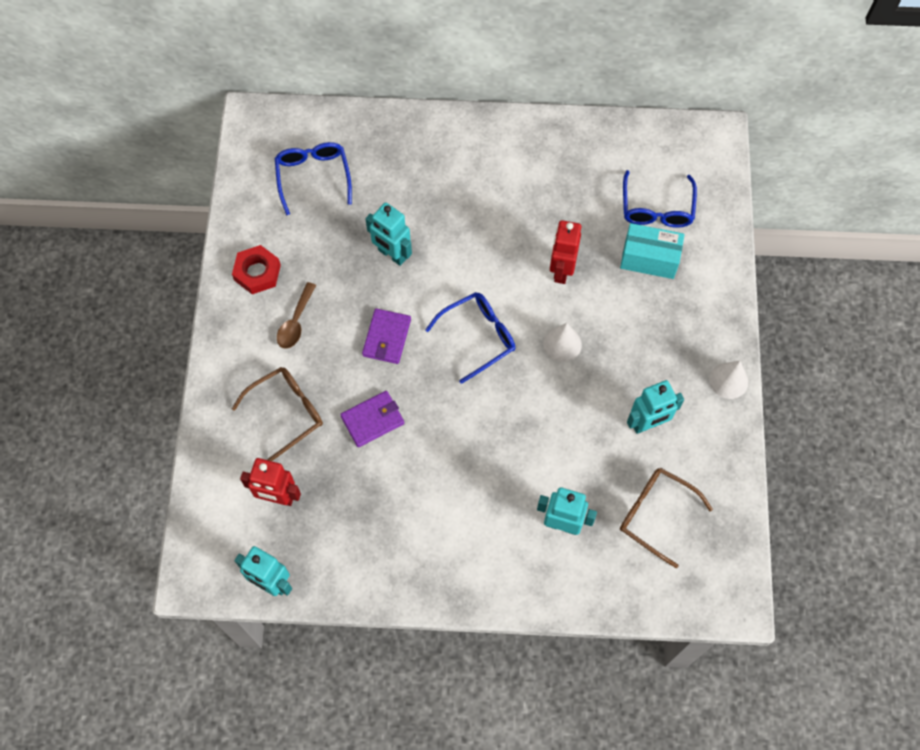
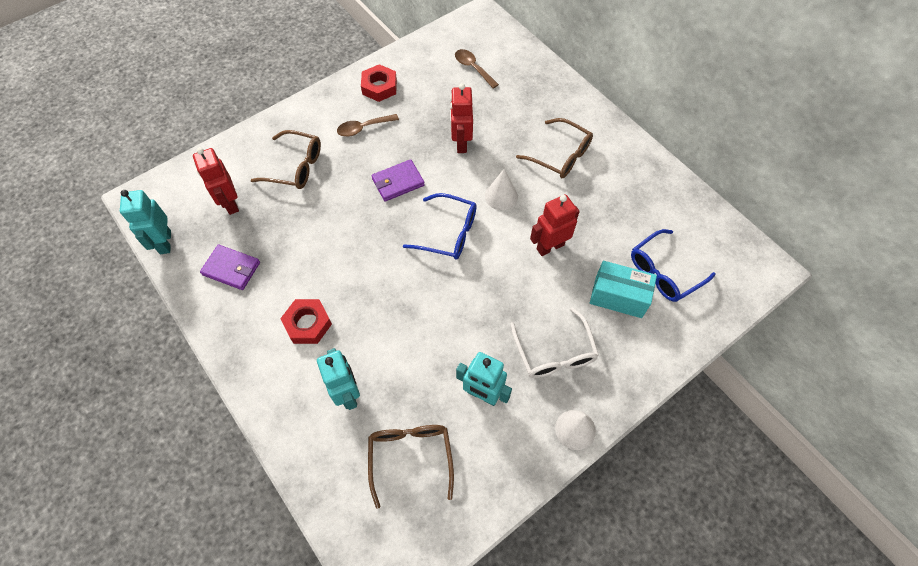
camera: 50 degrees right, 5 degrees down
blue glasses [275,142,352,215] -> brown spoon [455,49,499,89]
purple wallet [340,391,404,447] -> purple wallet moved to [200,245,260,290]
turquoise robot [365,203,412,266] -> red robot [450,83,473,153]
white cone [543,323,582,362] -> white cone moved to [485,169,518,210]
turquoise box [620,223,685,279] -> turquoise box turned 45 degrees counterclockwise [590,261,657,318]
none -> red nut [280,299,332,344]
none -> white glasses [510,307,599,378]
none -> brown glasses [516,118,593,178]

